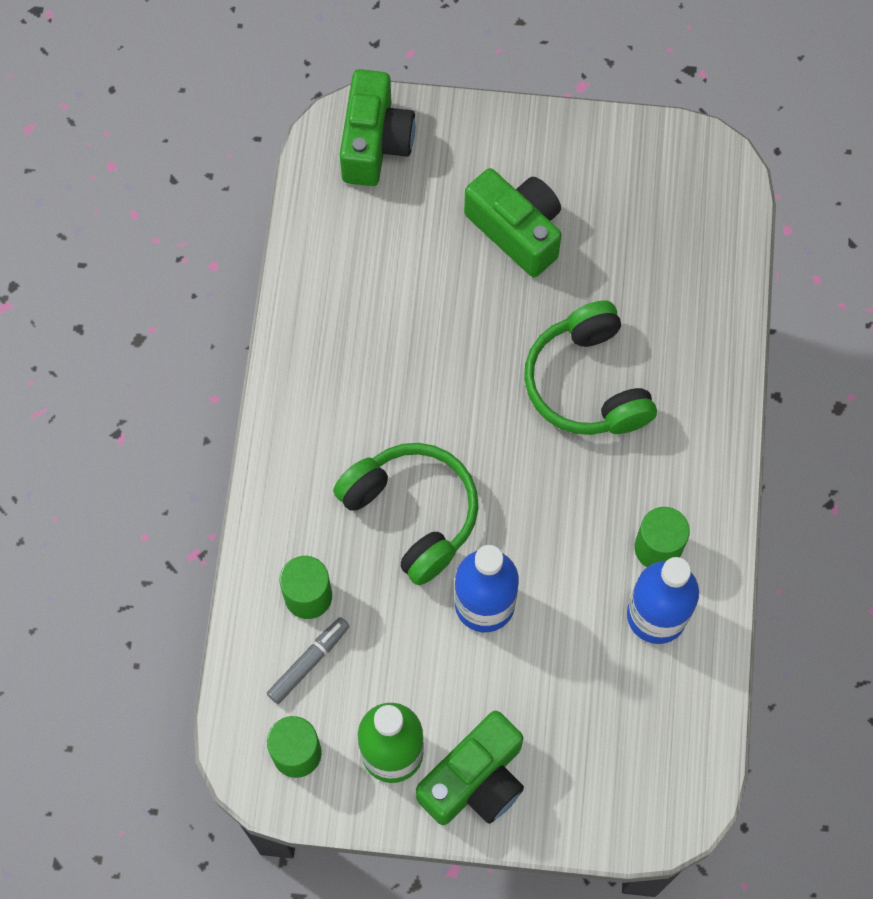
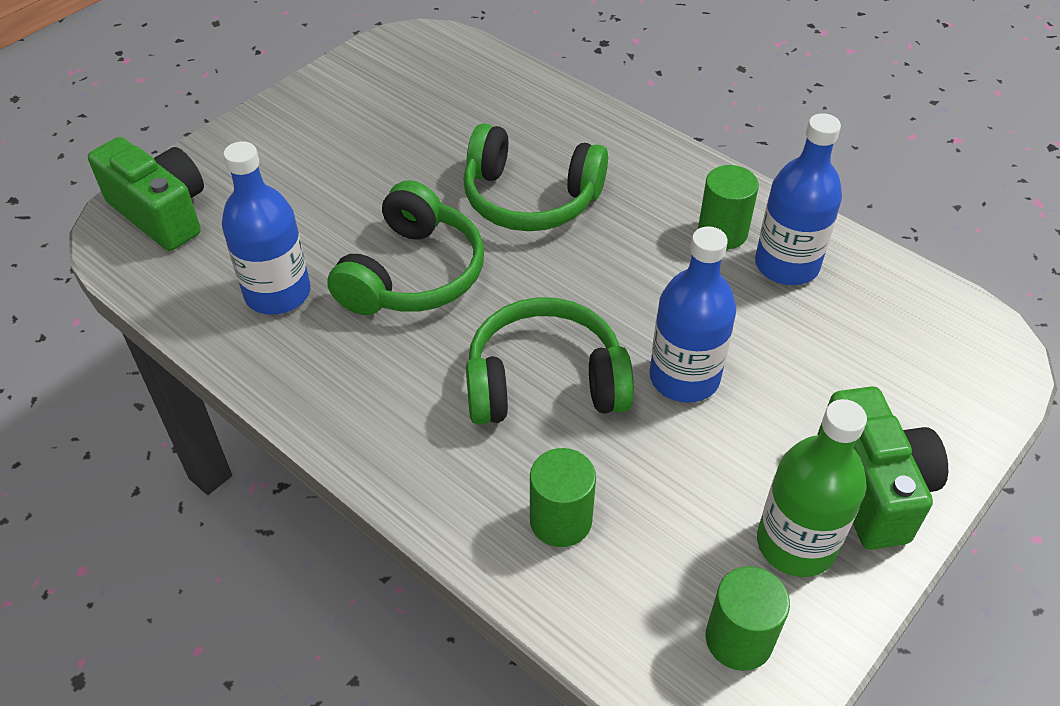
camera: 55 degrees left, 20 degrees down
grey marker [267,617,350,704] -> none
green camera [464,168,562,277] -> none
none -> blue bottle [222,141,311,315]
none -> green headphones [327,180,484,315]

